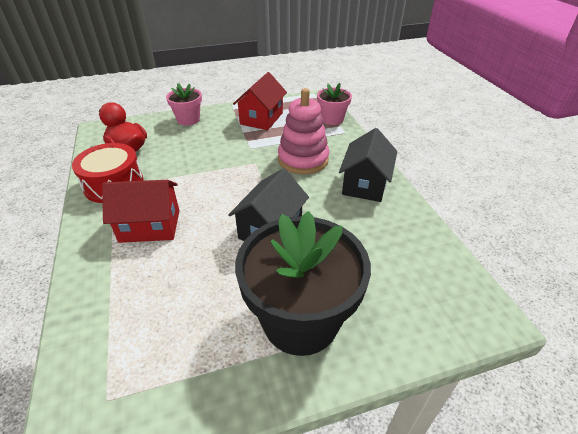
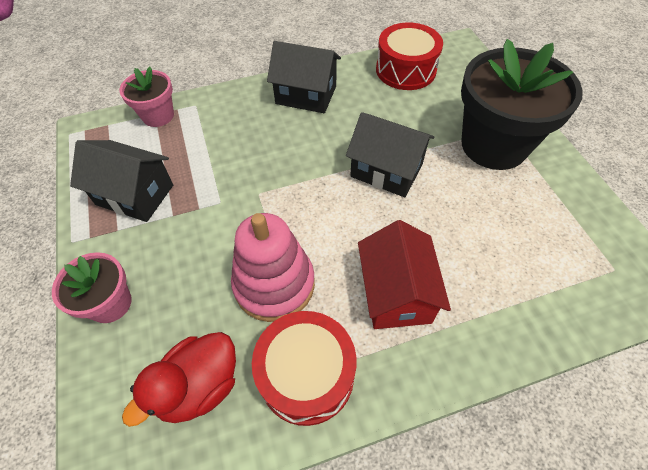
camera: 90 degrees left, 15 degrees up
red house [233,72,287,130] -> black house [70,140,173,222]
pink stacking toy [278,88,329,174] -> pink stacking toy moved to [231,213,315,322]
none -> red drum [376,22,443,90]

